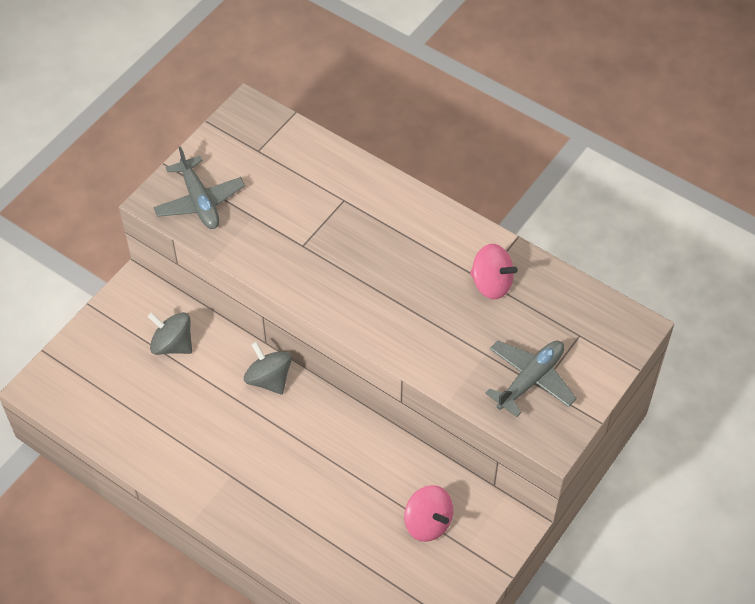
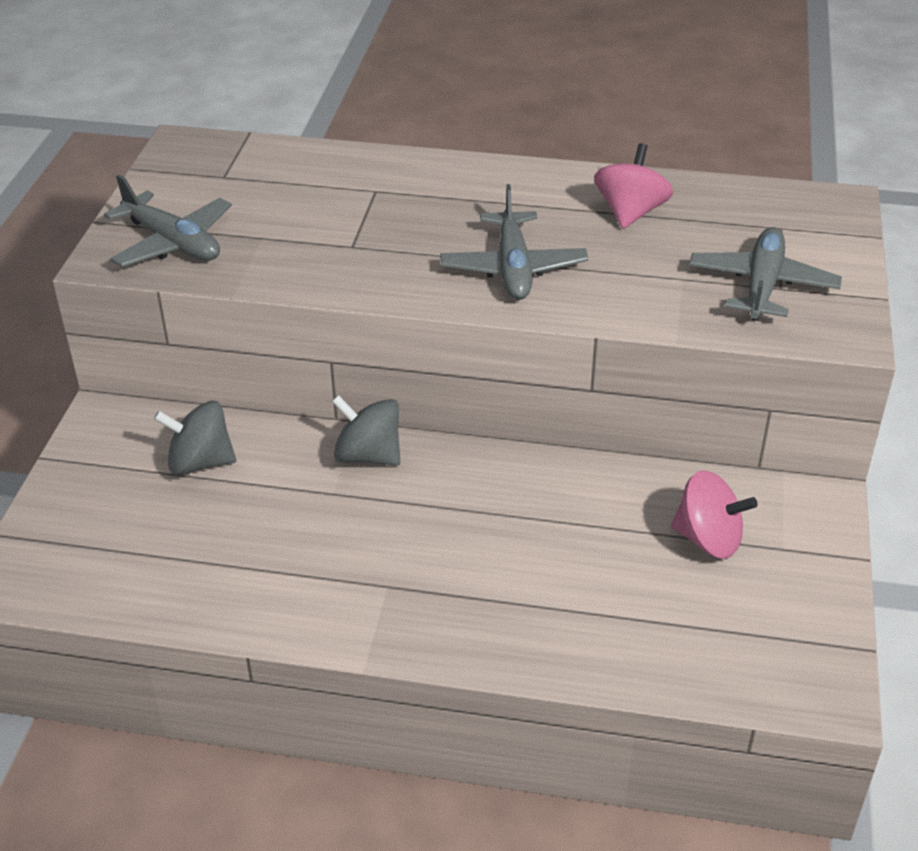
camera: 25 degrees left, 15 degrees down
pink spinning top [470,244,518,299] -> pink spinning top turned 75 degrees counterclockwise [594,143,673,229]
none -> grey plane [440,184,588,300]

